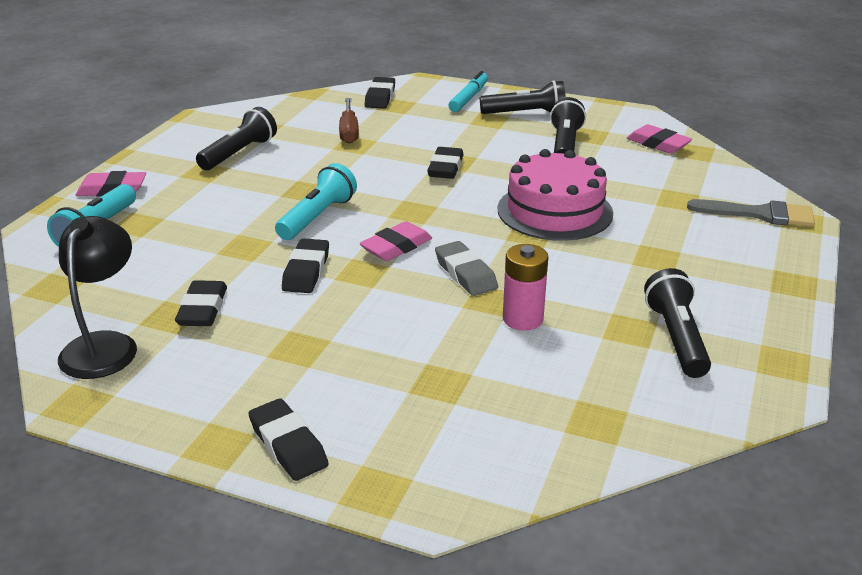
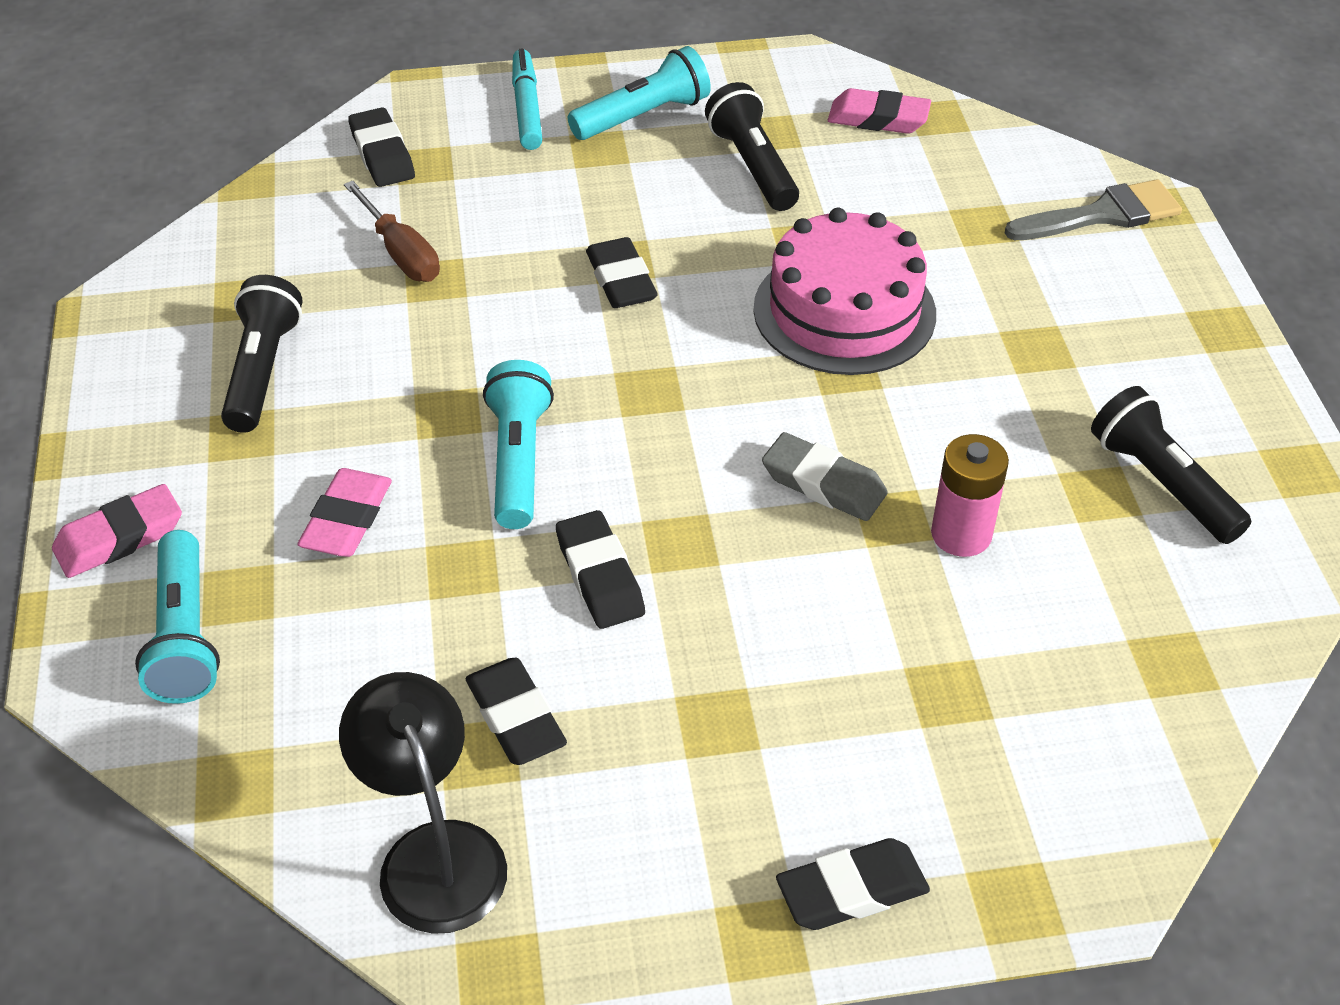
camera: 30 degrees left, 15 degrees up
black eraser [248,398,329,481] -> black eraser turned 45 degrees counterclockwise [776,838,930,930]
pink eraser [360,221,432,261] -> pink eraser moved to [297,468,392,557]
black flashlight [480,80,566,114] -> turquoise flashlight [568,46,711,140]

